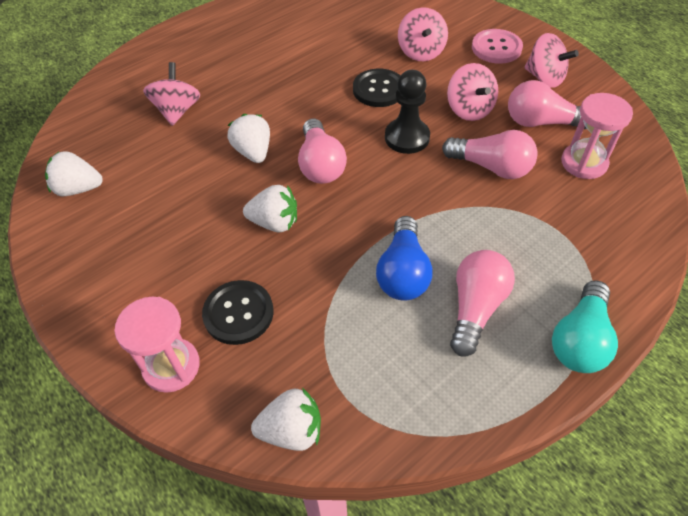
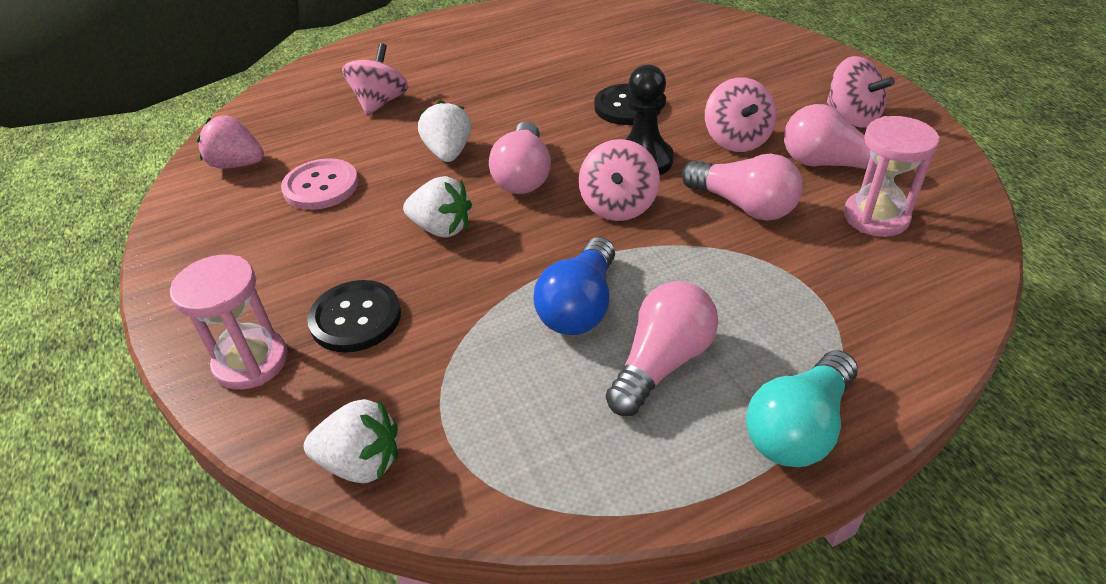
camera: 15 degrees right, 10 degrees down
white strawberry [45,151,103,196] -> pink strawberry [197,115,264,169]
pink spinning top [398,7,448,61] -> pink spinning top moved to [579,139,660,221]
pink button [472,29,523,64] -> pink button moved to [281,158,359,210]

